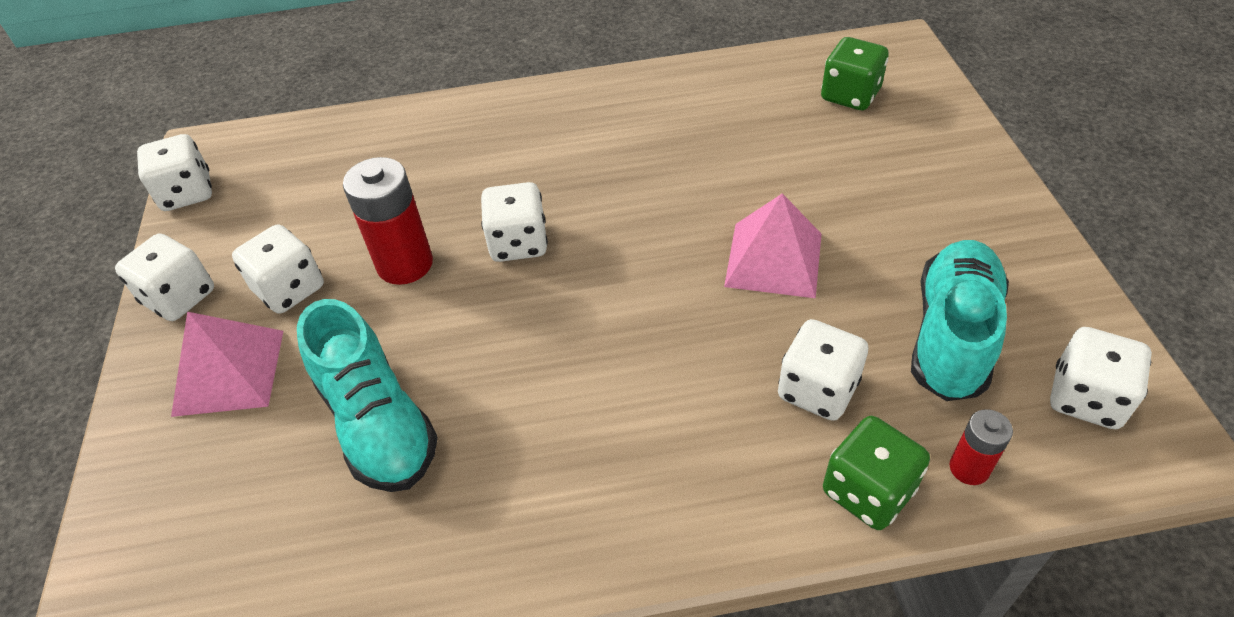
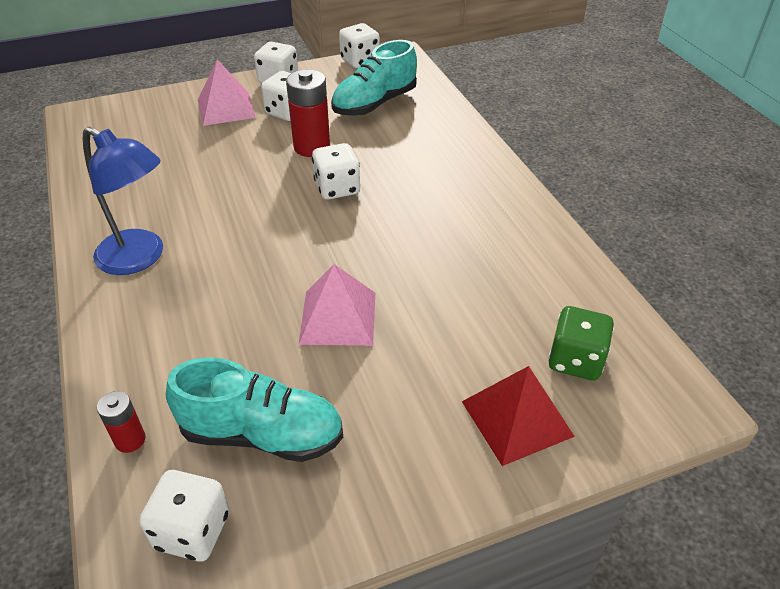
camera: 75 degrees right, 5 degrees down
turquoise shoe [297,299,438,492] -> turquoise shoe moved to [331,40,417,116]
white dice [778,319,868,421] -> none
green dice [823,416,930,530] -> none
none -> blue lamp [83,126,163,275]
none -> red pyramid [462,366,575,466]

